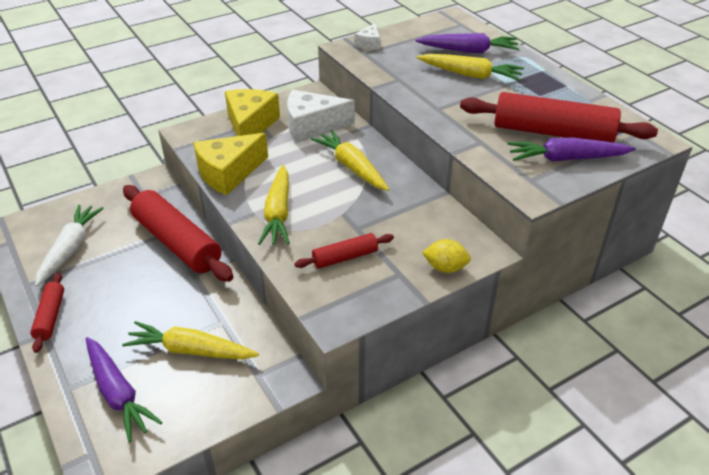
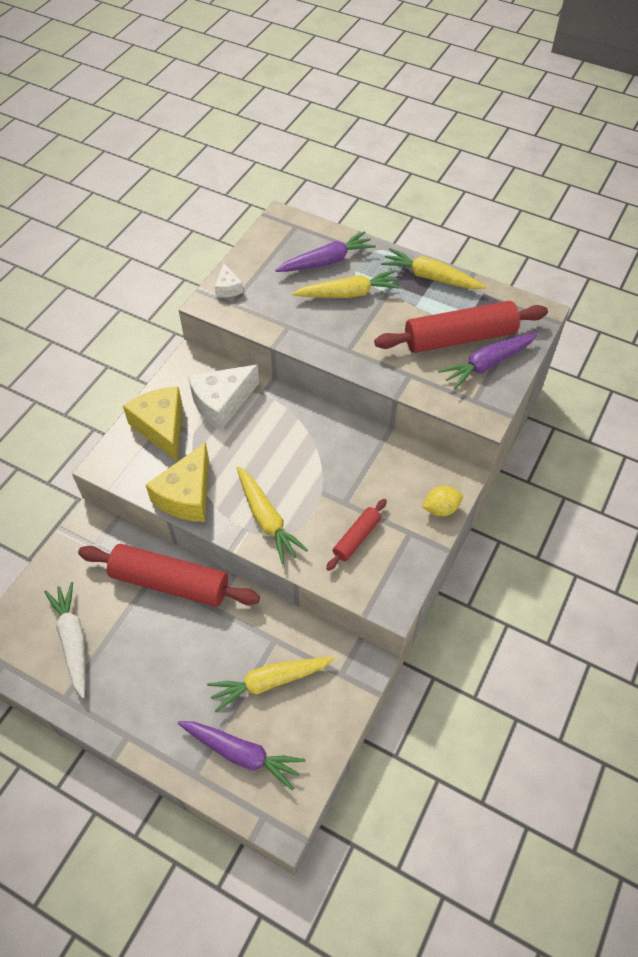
camera: 30 degrees left, 15 degrees up
red rolling pin [30,272,64,353] -> none
yellow carrot [311,130,389,191] -> yellow carrot moved to [381,248,486,289]

